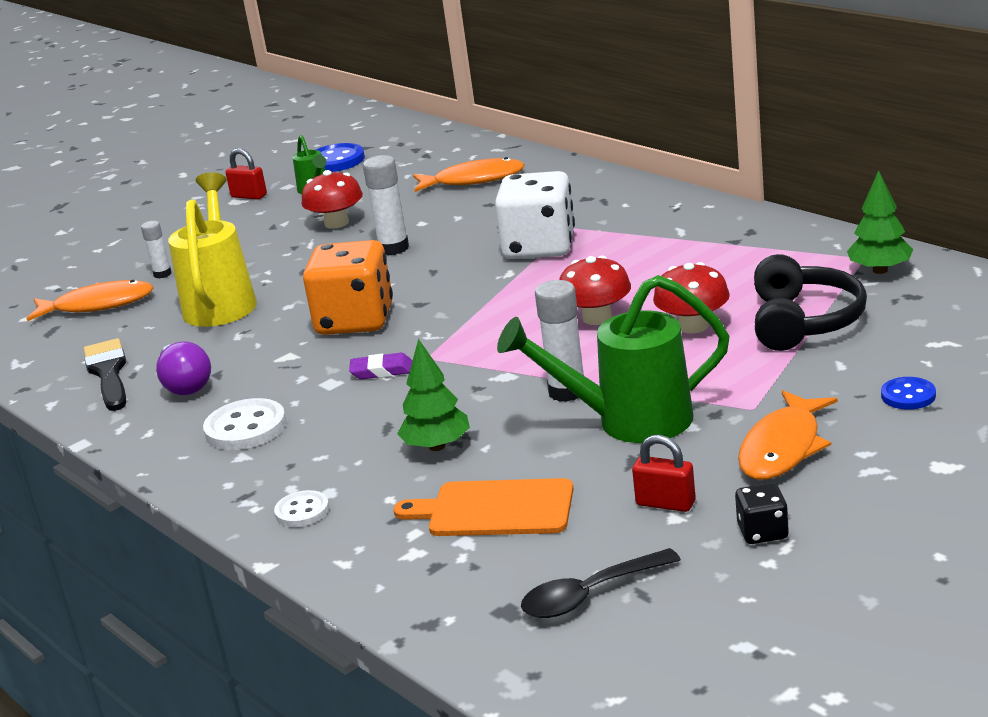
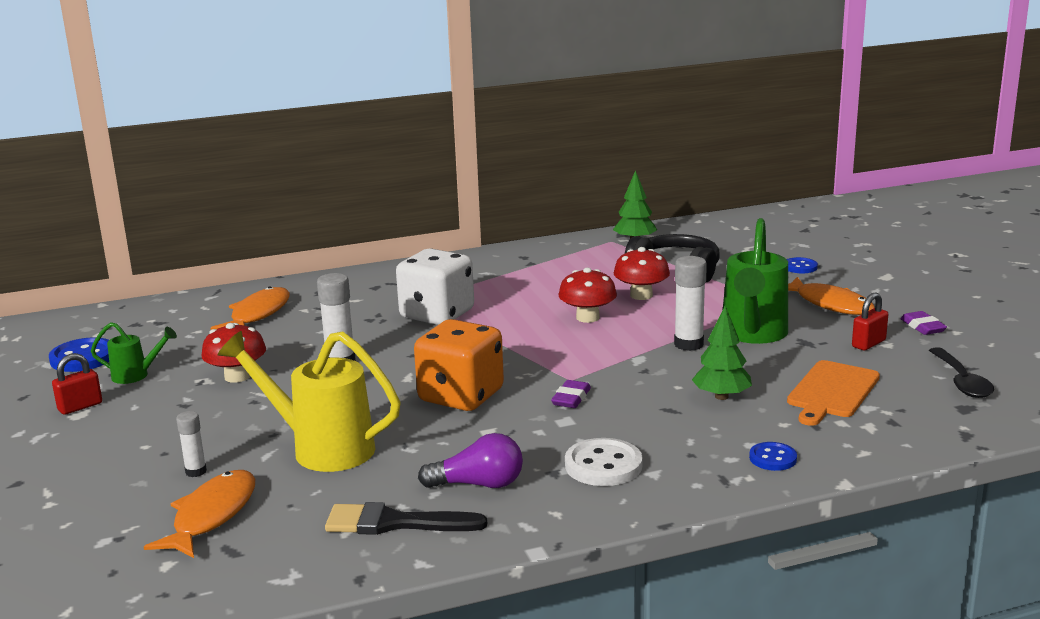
camera: 70 degrees left, 5 degrees down
white button [274,490,329,527] -> blue button [749,442,797,471]
black dice [735,483,789,544] -> purple eraser [900,311,947,335]

